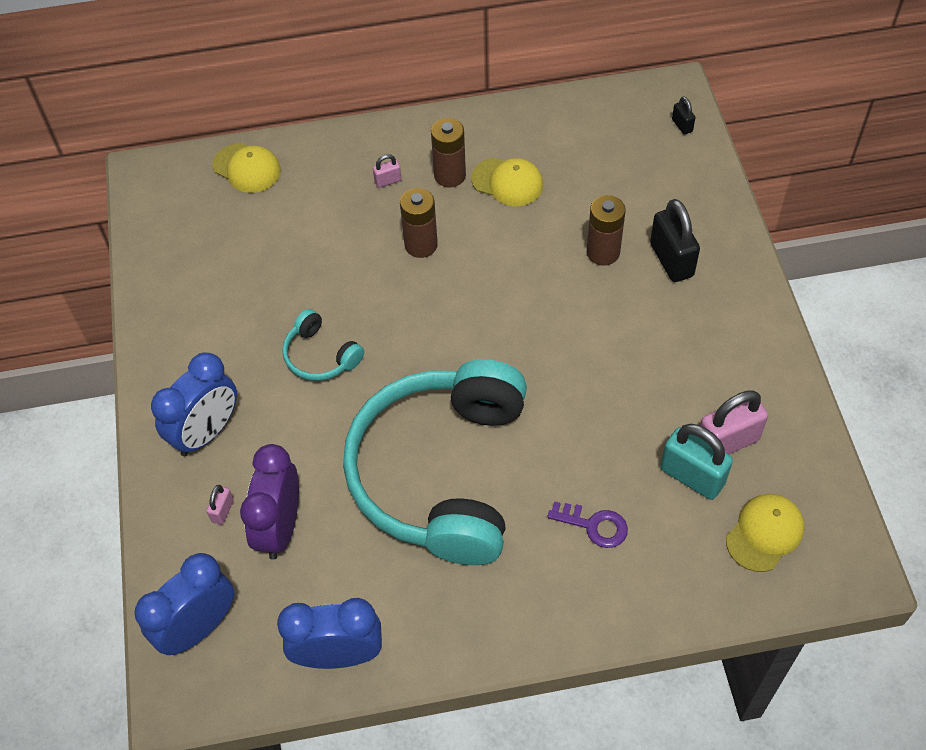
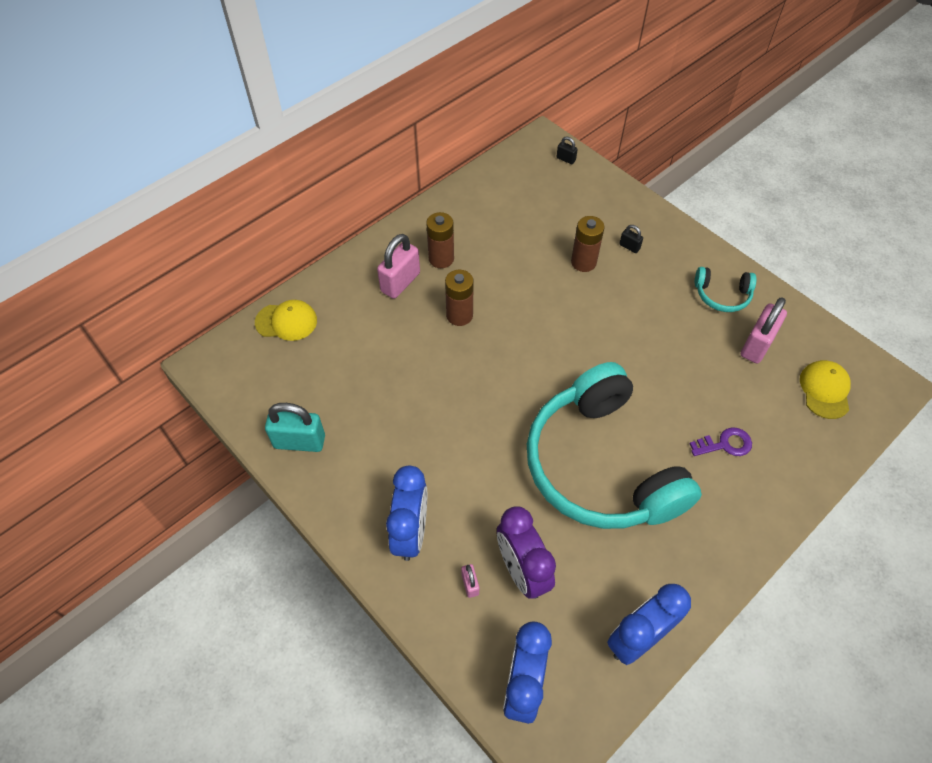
camera: 35 degrees left, 0 degrees up
turquoise headphones [282,309,364,381] -> turquoise headphones moved to [695,267,757,312]
pink padlock [373,154,401,188] -> pink padlock [377,234,420,299], size x2.08
yellow cap [471,158,543,206] -> none
black padlock [650,199,700,282] -> black padlock [619,225,643,253], size x0.48
turquoise padlock [660,424,733,500] -> turquoise padlock moved to [265,403,325,452]

